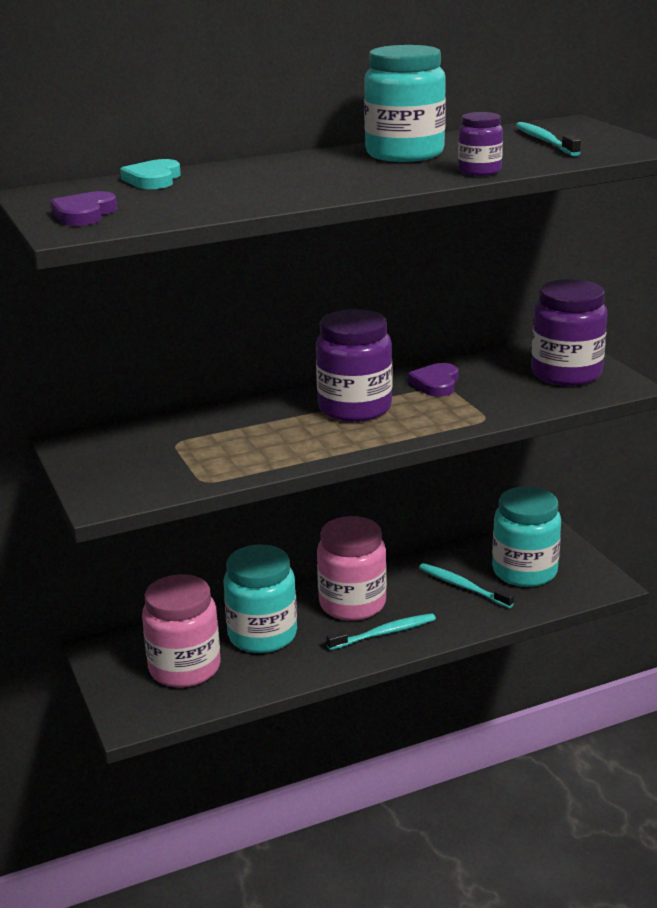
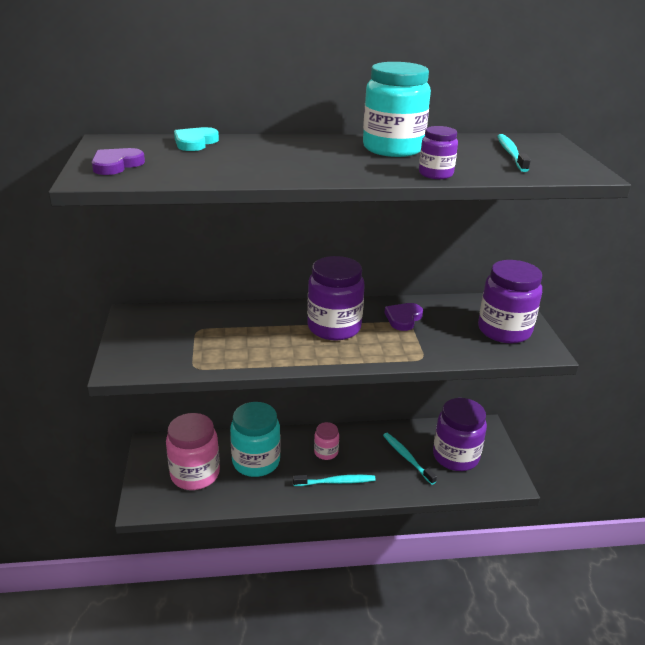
camera: 15 degrees right, 5 degrees up
pink jar [317,516,387,621] -> pink jar [314,422,339,460], size x0.52
turquoise jar [492,487,561,587] -> purple jar [433,398,487,471]

